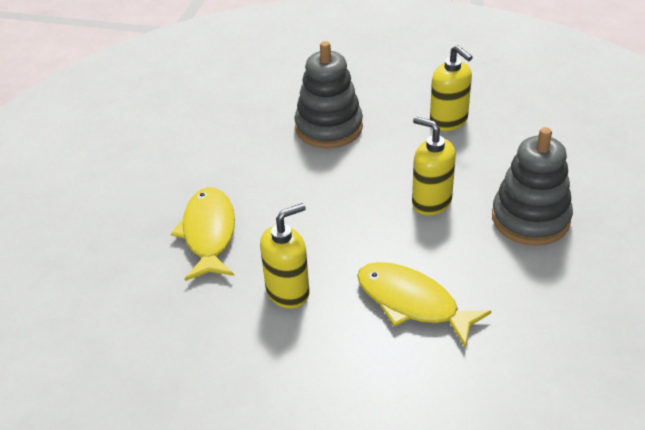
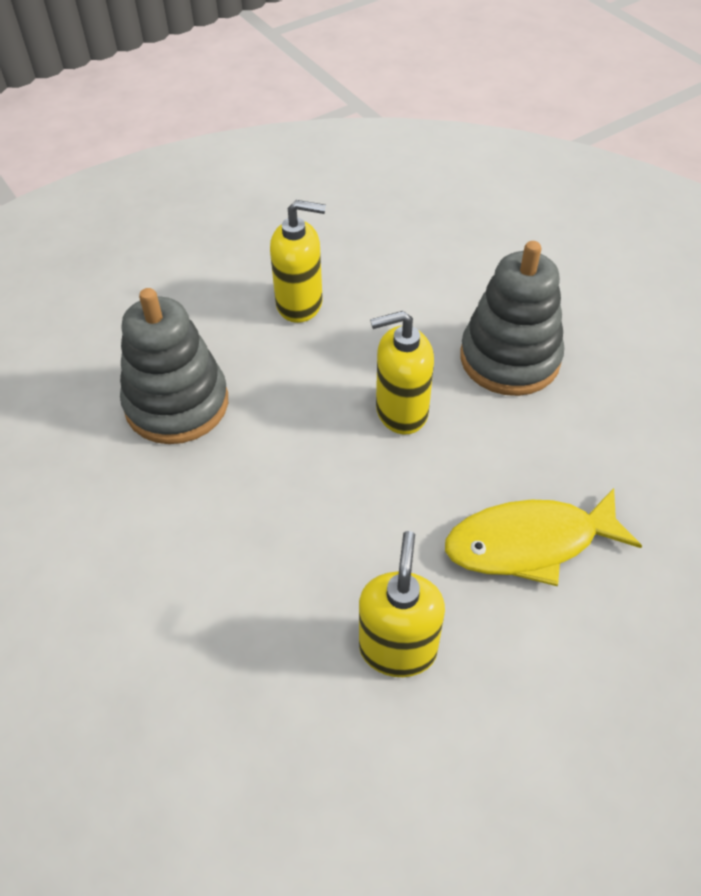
camera: 50 degrees left, 10 degrees up
yellow fish [171,187,235,281] -> none

